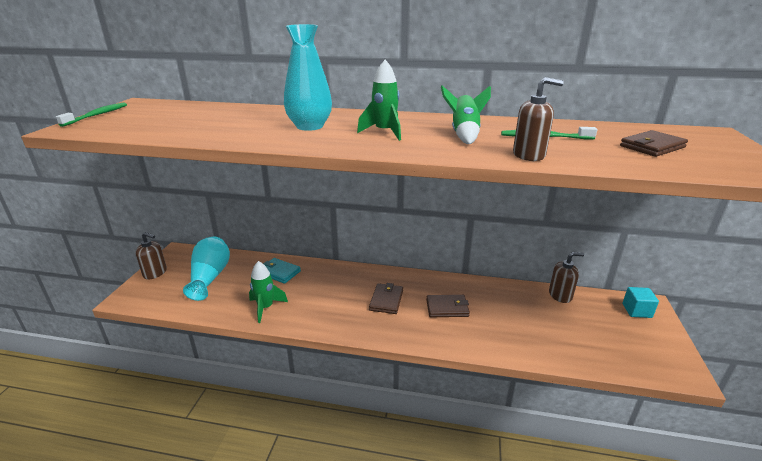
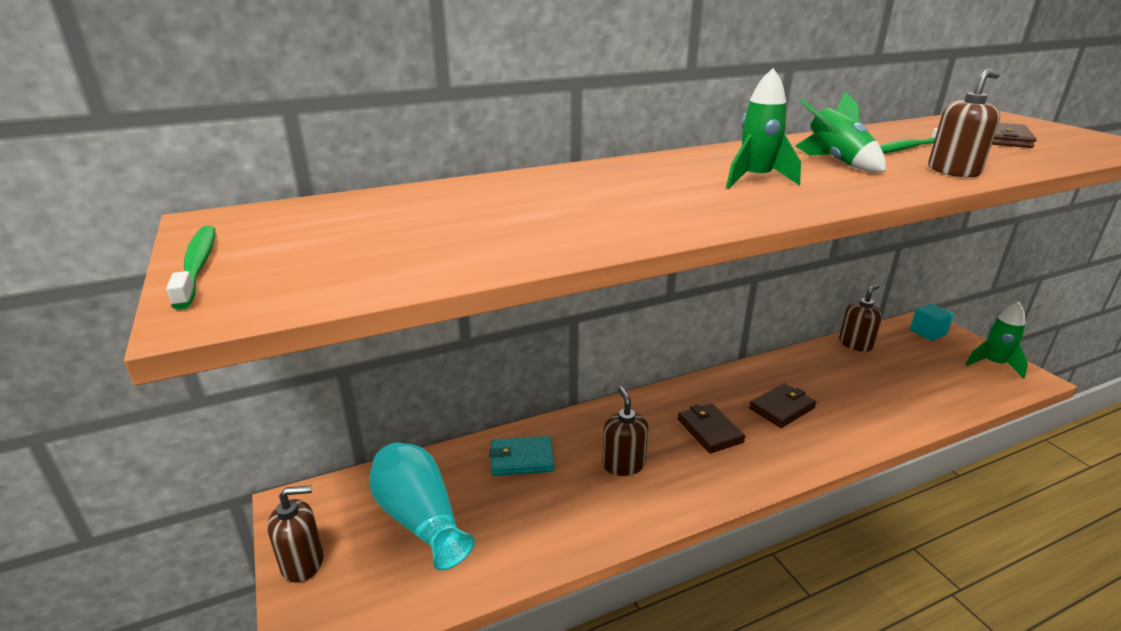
camera: 35 degrees left, 0 degrees up
green rocket [249,261,288,323] -> green rocket moved to [965,302,1028,379]
turquoise vase [284,24,332,131] -> none
none -> brown soap dispenser [602,387,648,476]

